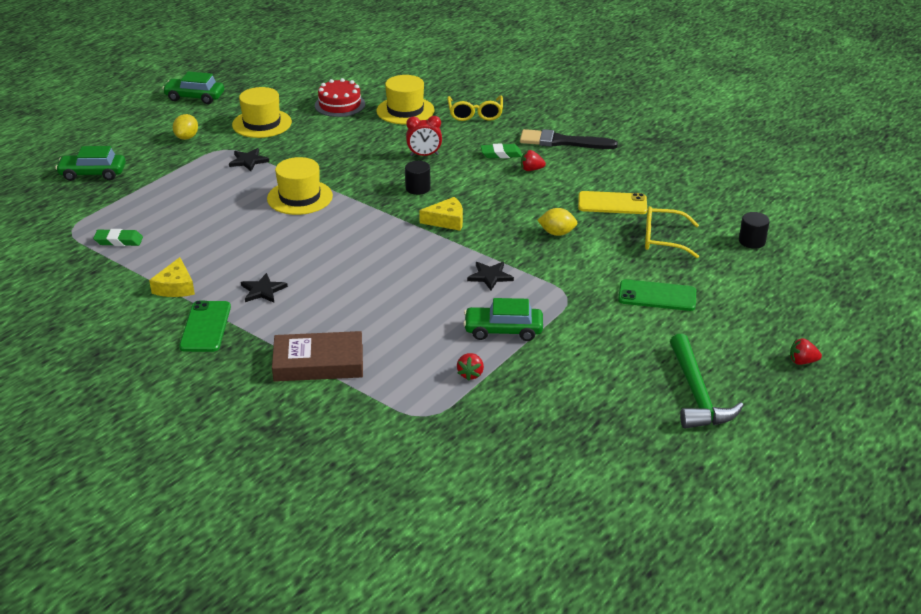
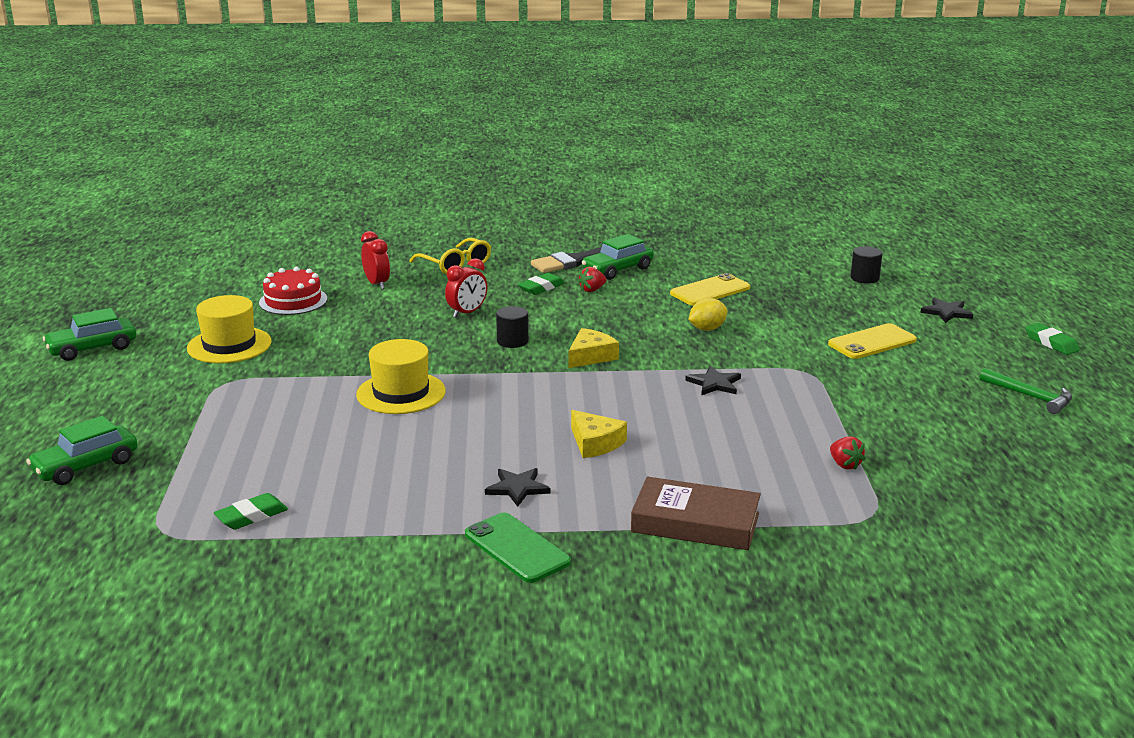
camera: 40 degrees left, 10 degrees down
yellow cheese [149,257,195,297] -> yellow cheese moved to [571,410,627,458]
yellow lemon [172,114,198,140] -> none
black star [229,148,270,171] -> black star moved to [920,298,973,323]
brown book [272,331,363,382] -> brown book turned 60 degrees clockwise [631,477,761,550]
yellow hat [376,75,434,124] -> red clock [361,231,390,289]
green car [463,298,543,341] -> green car moved to [582,234,654,280]
green phone [618,279,696,311] -> yellow phone [828,323,917,359]
yellow glasses [645,206,699,258] -> none
green hammer [670,333,744,429] -> green hammer [980,368,1072,414], size x0.65
red strawberry [790,338,822,365] -> green eraser [1026,323,1080,355]

